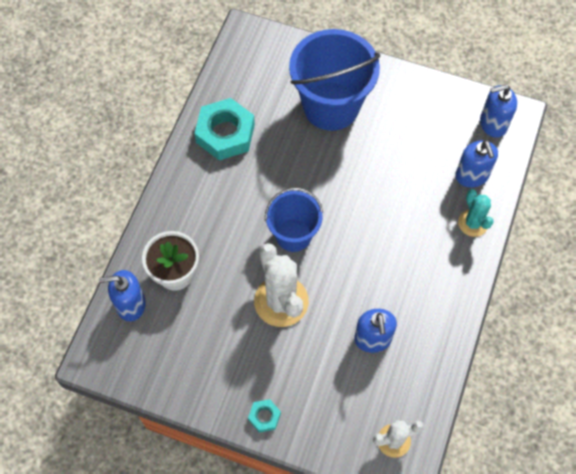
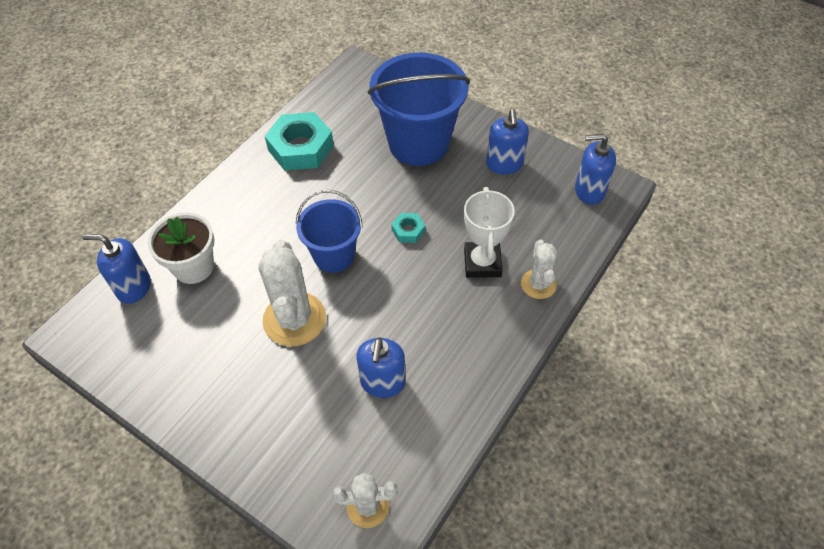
camera: 15 degrees right, 10 degrees down
turquoise nut [248,399,281,433] -> turquoise nut moved to [391,213,425,243]
blue soap dispenser [455,140,498,187] -> blue soap dispenser moved to [486,109,529,175]
turquoise cactus [458,189,493,237] -> white cactus [521,240,557,299]
none -> white trophy [464,187,515,278]

